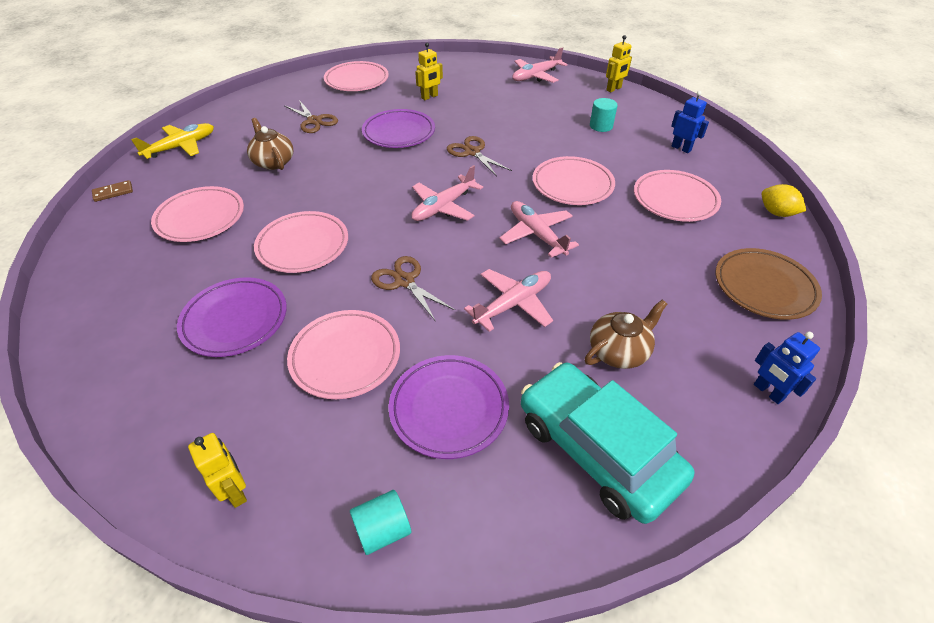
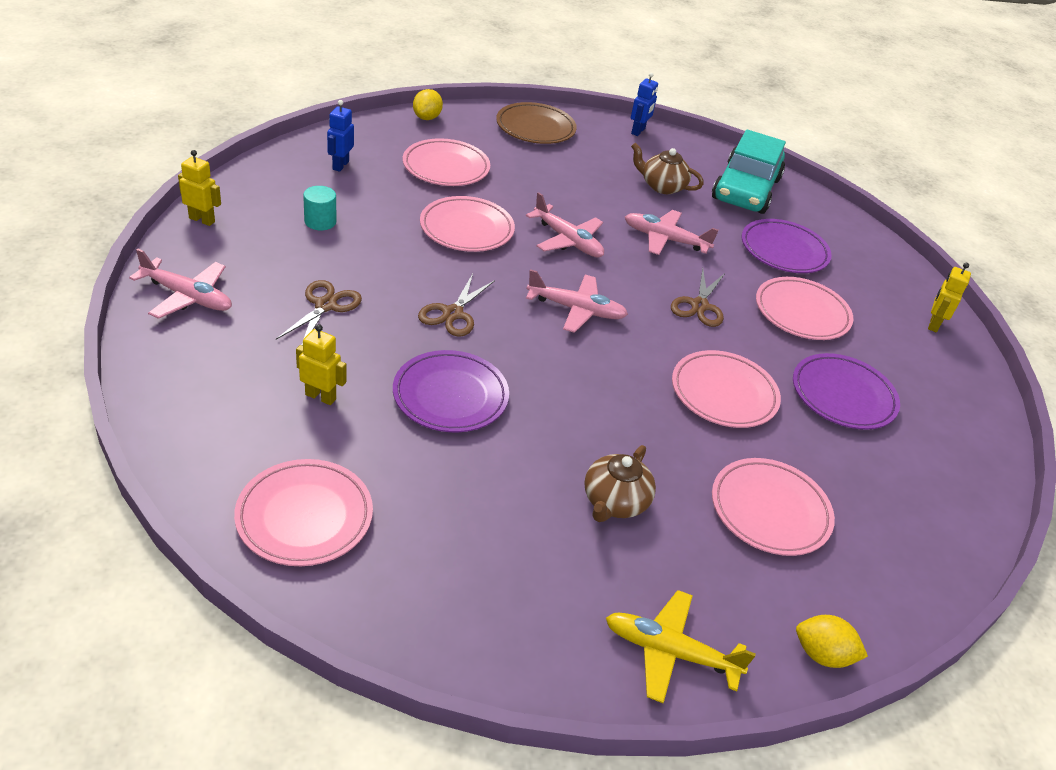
camera: 125 degrees left, 5 degrees down
brown domino [92,180,133,202] -> yellow lemon [796,615,868,668]
brown scissors [284,100,338,133] -> brown scissors moved to [276,280,362,346]
turquoise cylinder [350,490,411,555] -> none
pink plane [500,201,579,258] -> pink plane turned 75 degrees counterclockwise [526,192,604,258]

